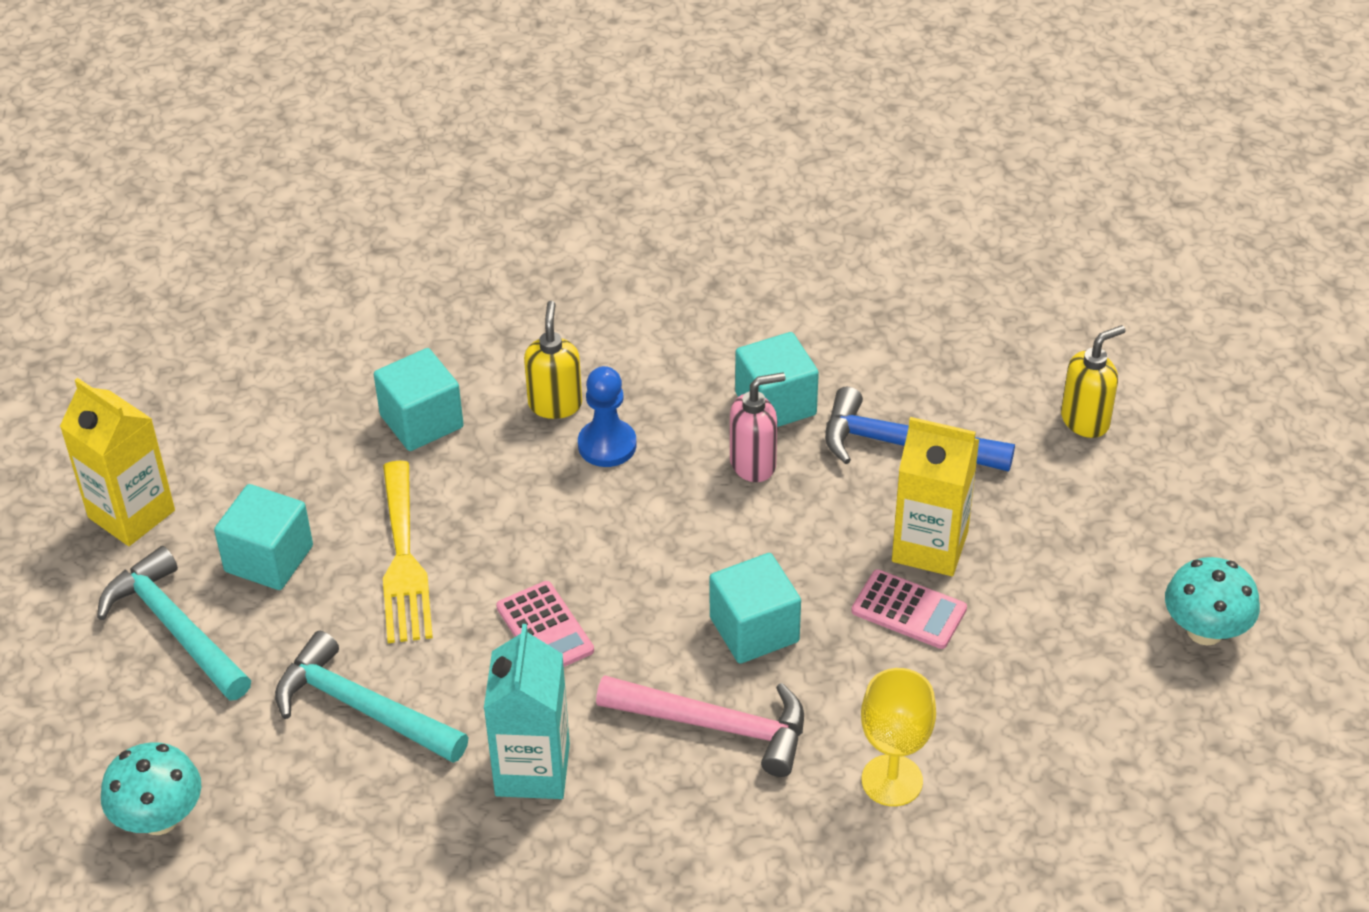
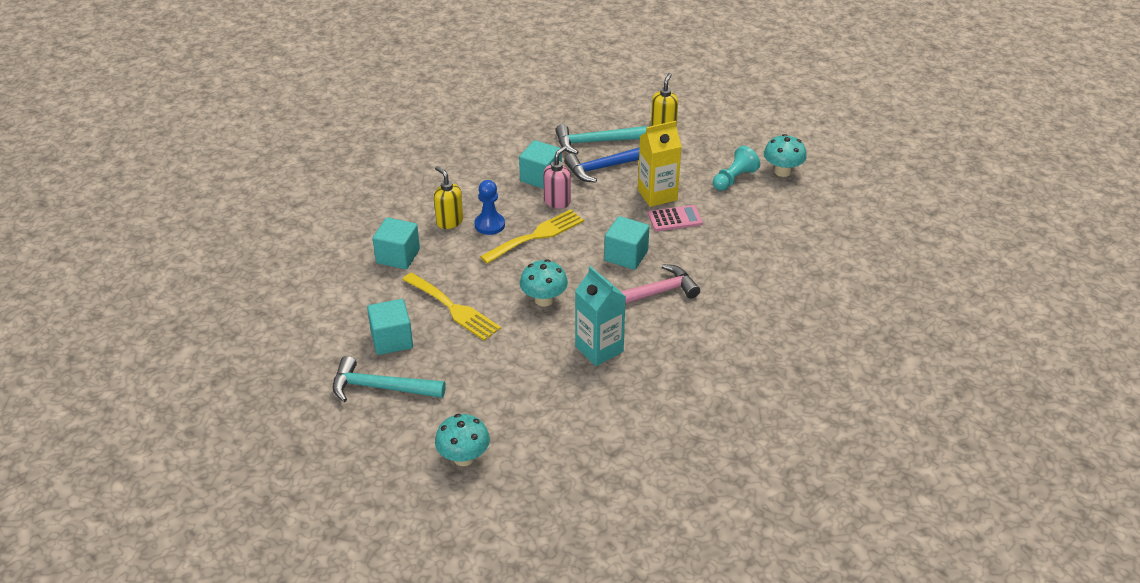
camera: 40 degrees left, 5 degrees down
yellow carton [60,378,175,546] -> none
turquoise hammer [275,631,469,763] -> turquoise hammer moved to [555,124,647,154]
pink calculator [496,581,594,667] -> turquoise mushroom [520,260,568,307]
yellow goblet [861,668,936,806] -> none
none -> yellow fork [480,209,584,264]
none -> turquoise pawn [713,146,760,191]

